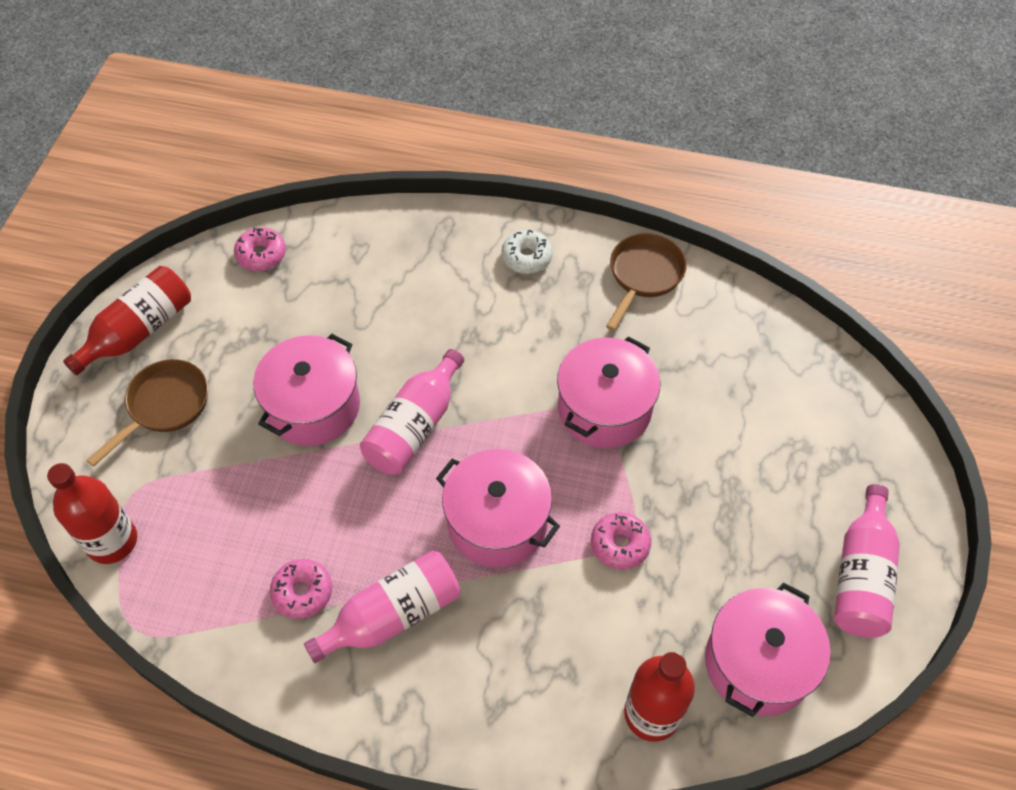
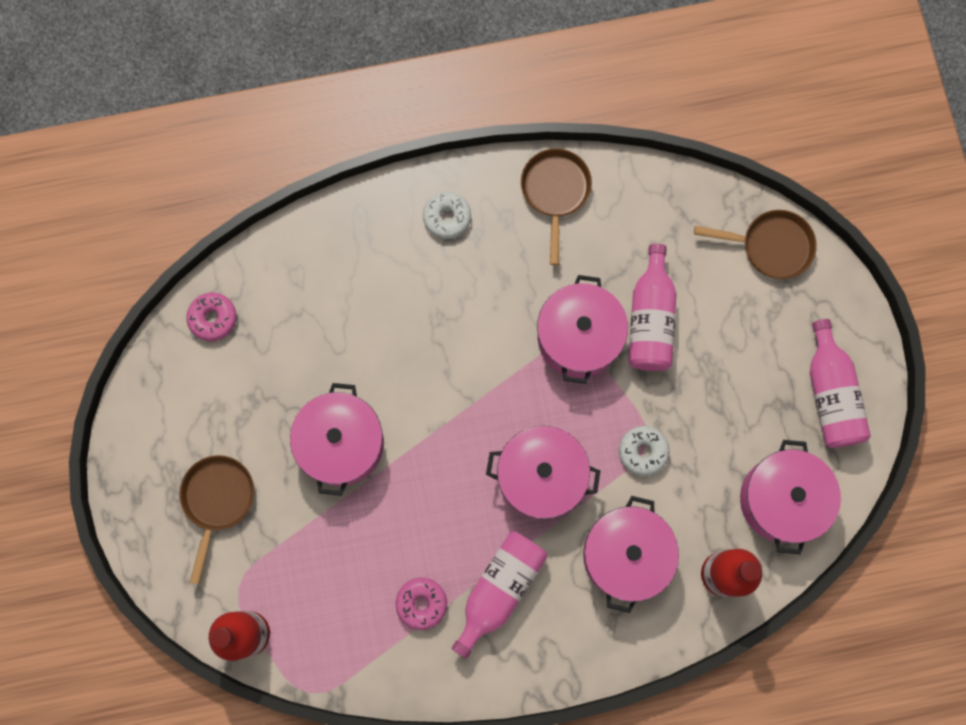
camera: 25 degrees left, 20 degrees up
red bottle [63,266,191,375] -> none
pink bottle [360,349,464,475] -> pink bottle moved to [628,244,676,371]
pink donut [591,512,651,570] -> white donut [619,426,670,476]
none -> pink pot [583,496,679,613]
none -> brown pan [694,210,817,279]

